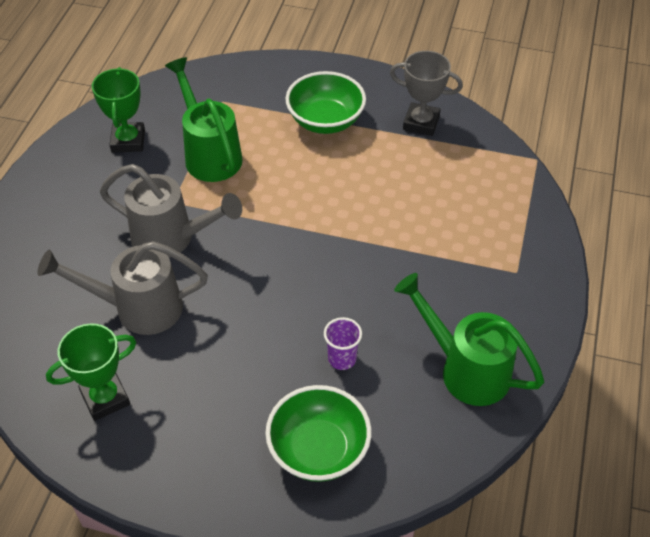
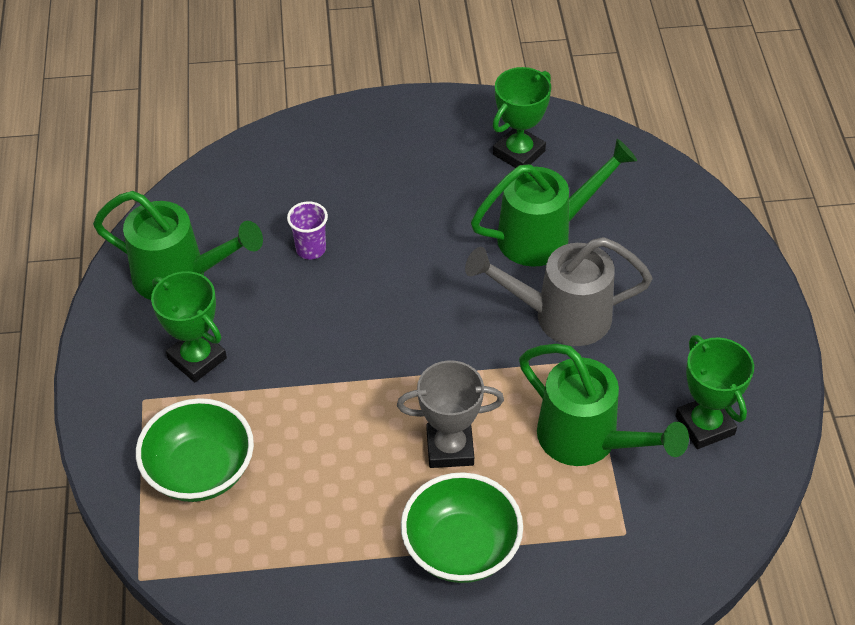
camera: 160 degrees right, 0 degrees up
grey watering can [37,241,208,335] -> green watering can [471,139,637,267]
green bowl [265,385,372,482] -> green bowl moved to [136,398,254,502]
grey trophy [390,51,463,136] -> grey trophy moved to [397,360,504,468]
none -> green trophy [151,271,227,382]

